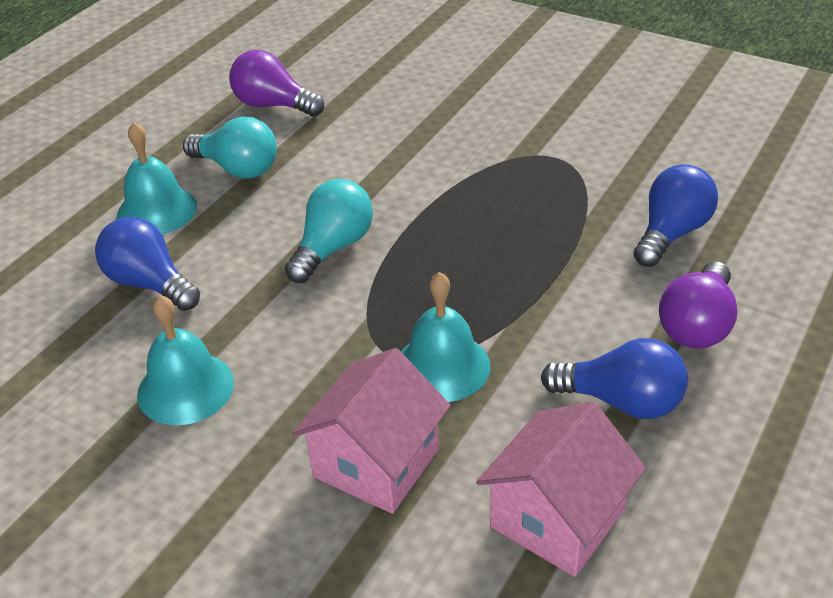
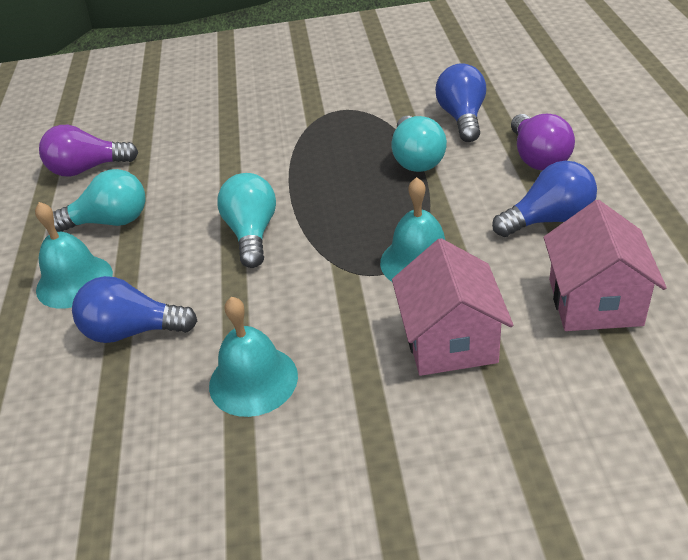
camera: 35 degrees left, 0 degrees up
none -> turquoise light bulb [392,116,447,172]

